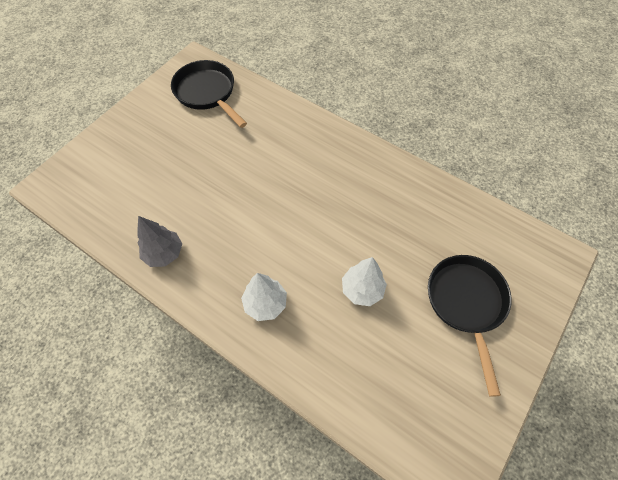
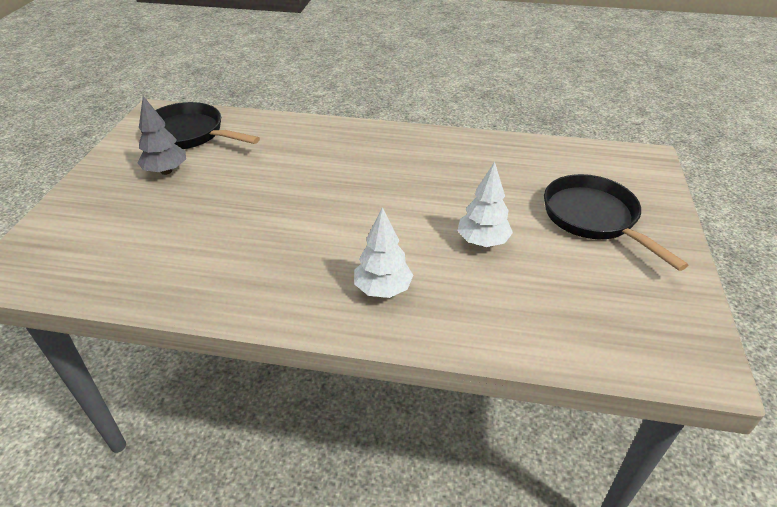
camera: 25 degrees left, 20 degrees down
grey tree [137,216,182,267] -> grey tree moved to [137,96,186,175]

